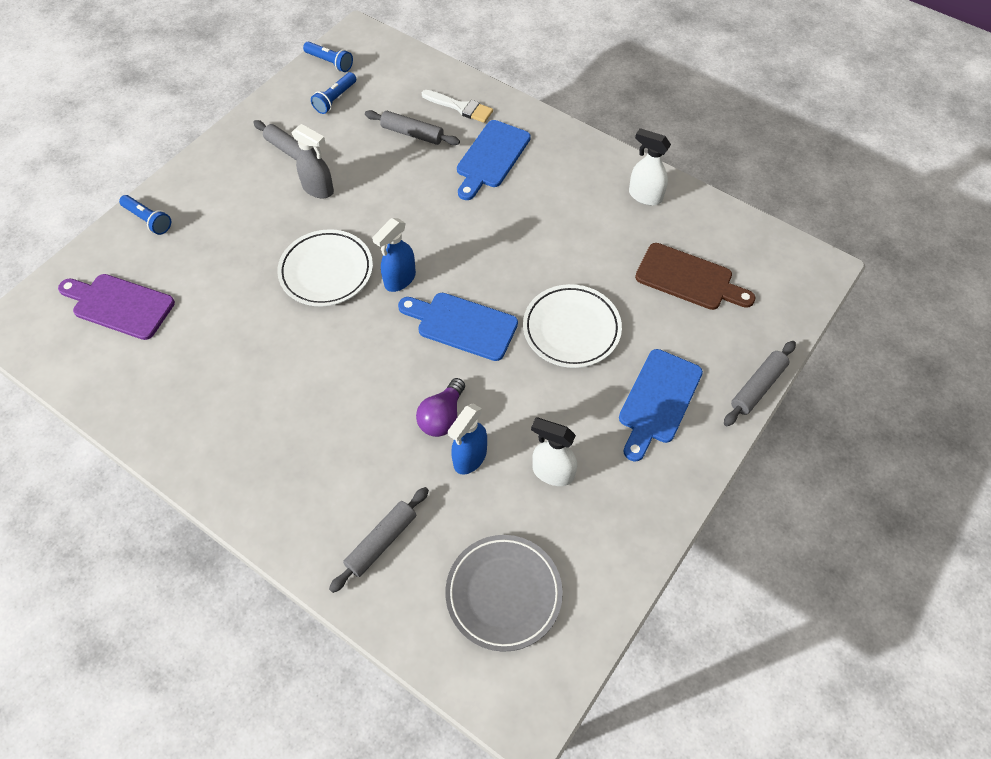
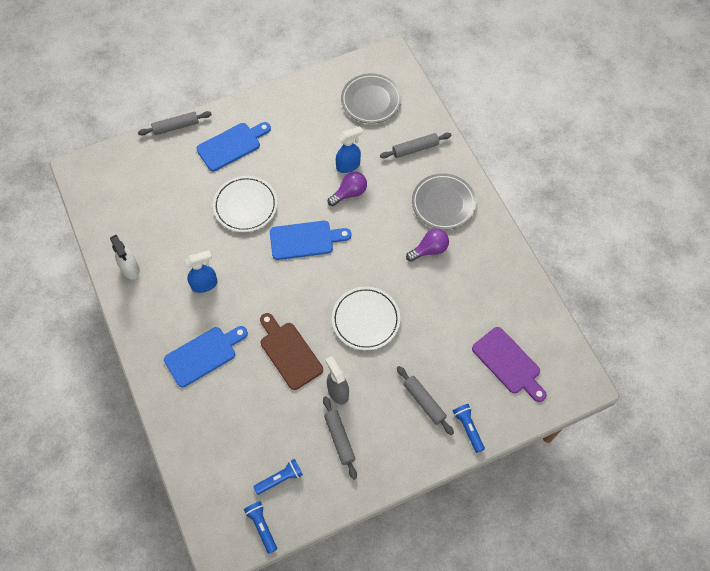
camera: 150 degrees left, 5 degrees up
grey rolling pin [365,110,460,145] -> grey rolling pin moved to [397,366,454,435]
blue spray bottle [372,218,416,292] -> blue spray bottle moved to [185,250,218,293]
blue cutting board [398,293,518,361] -> blue cutting board turned 60 degrees counterclockwise [270,221,351,260]
white brush [422,90,493,123] -> none
white spray bottle [531,418,577,486] -> none
brown cutting board [635,243,756,310] -> brown cutting board moved to [260,313,323,390]
none -> purple light bulb [406,229,449,262]
none -> grey plate [412,173,476,230]

